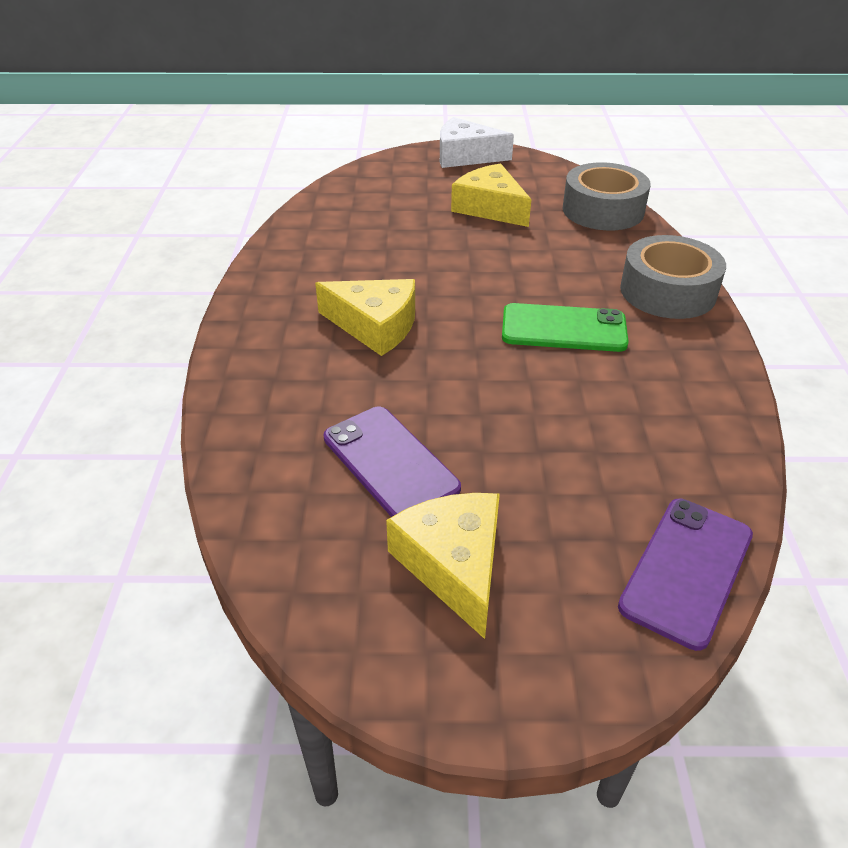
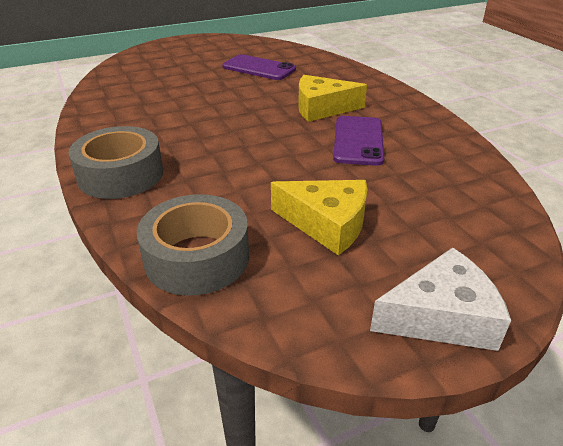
camera: 155 degrees right, 5 degrees down
yellow cheese [386,493,500,639] -> none
green phone [502,303,629,352] -> none
purple phone [618,499,753,651] -> purple phone moved to [333,116,384,166]

